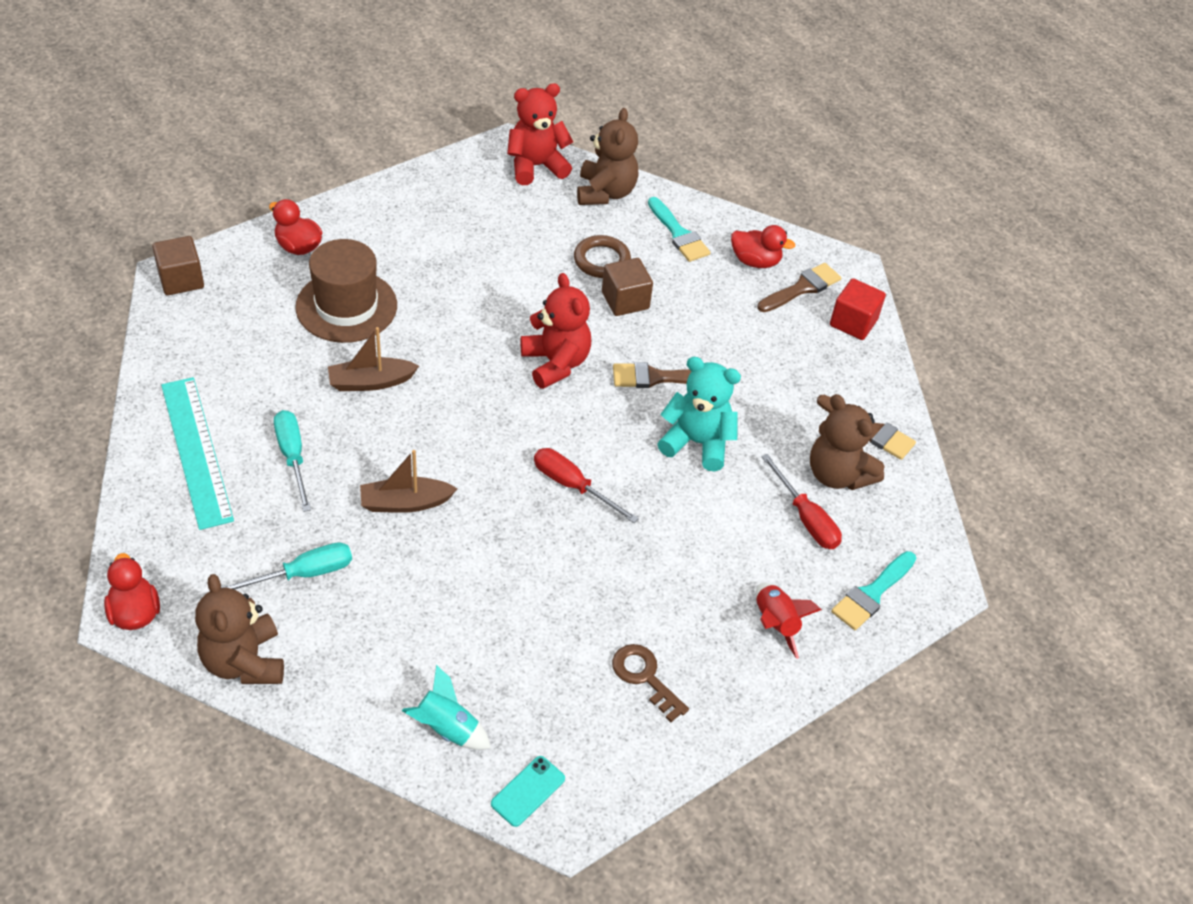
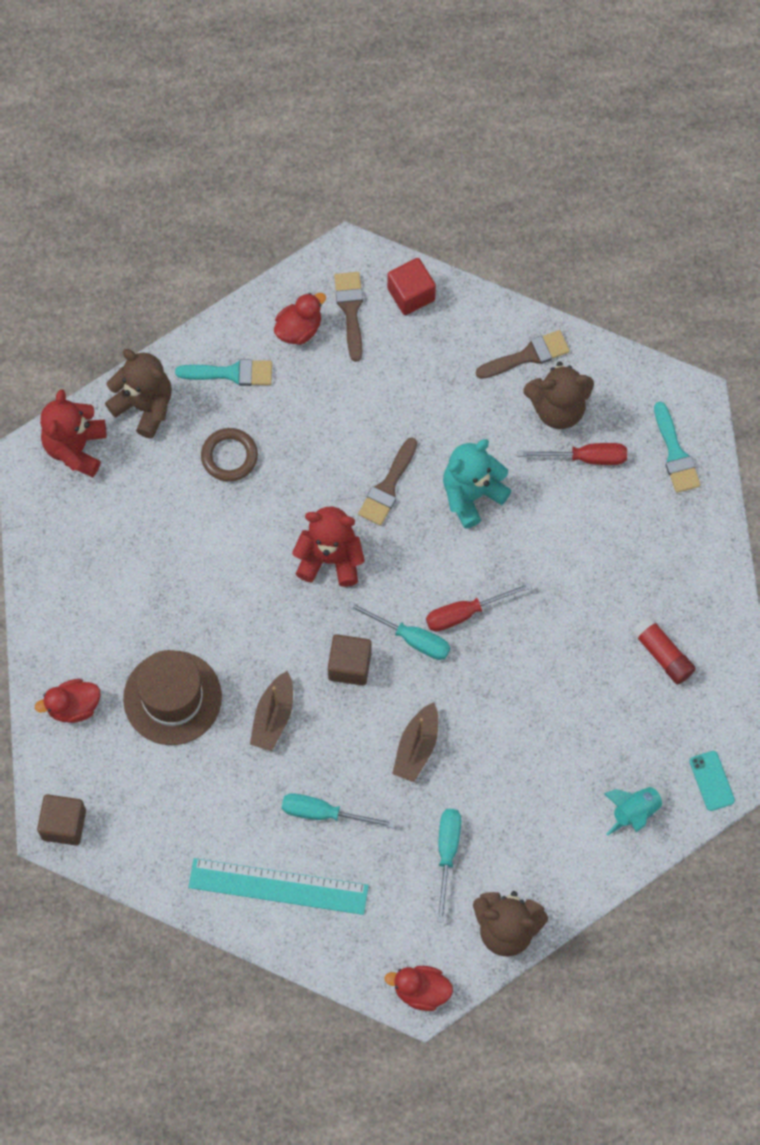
camera: 55 degrees left, 20 degrees up
brown cube [602,258,653,316] -> brown cube moved to [328,634,372,686]
brown key [612,644,689,722] -> red glue stick [632,616,696,685]
red rocket [756,583,822,659] -> none
none -> turquoise screwdriver [348,601,450,660]

